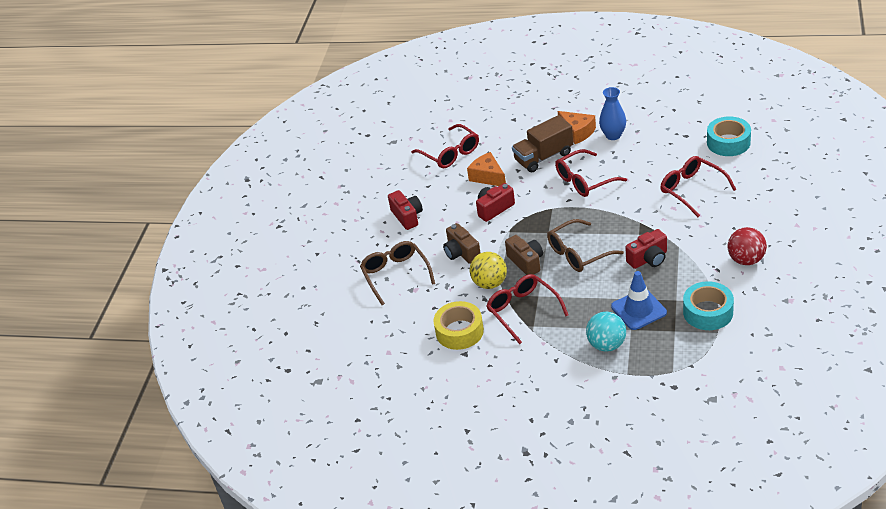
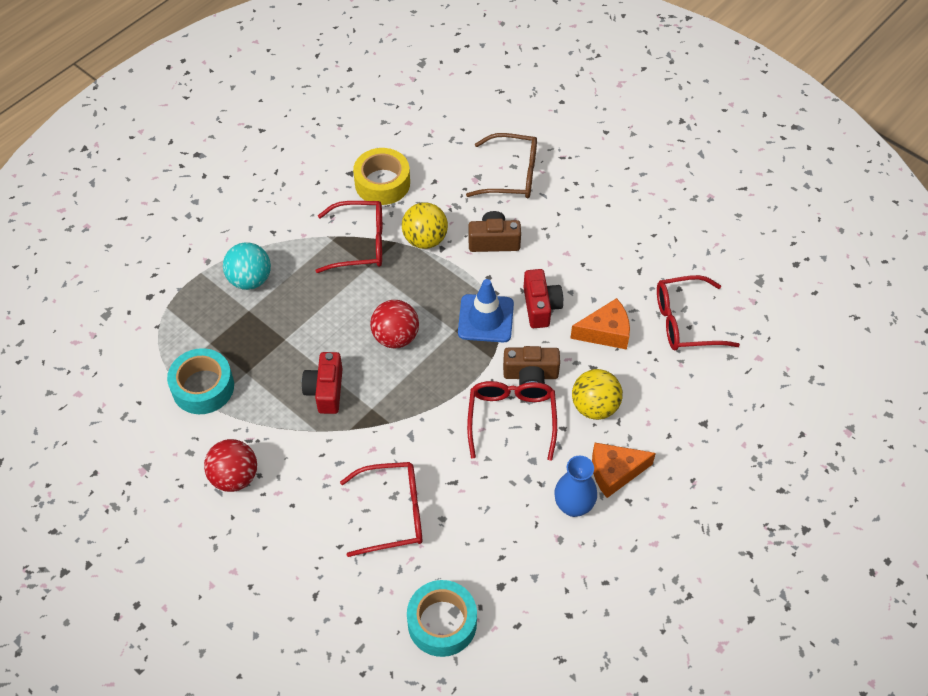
camera: 115 degrees right, 15 degrees up
red camera [388,190,423,230] -> none
brown camera [505,235,543,275] -> brown camera moved to [503,346,560,385]
brown truck [512,115,573,172] -> yellow ball [572,369,622,420]
brown glasses [547,219,624,272] -> red ball [370,300,419,348]
blue traffic cone [611,271,667,330] -> blue traffic cone moved to [458,279,514,342]

